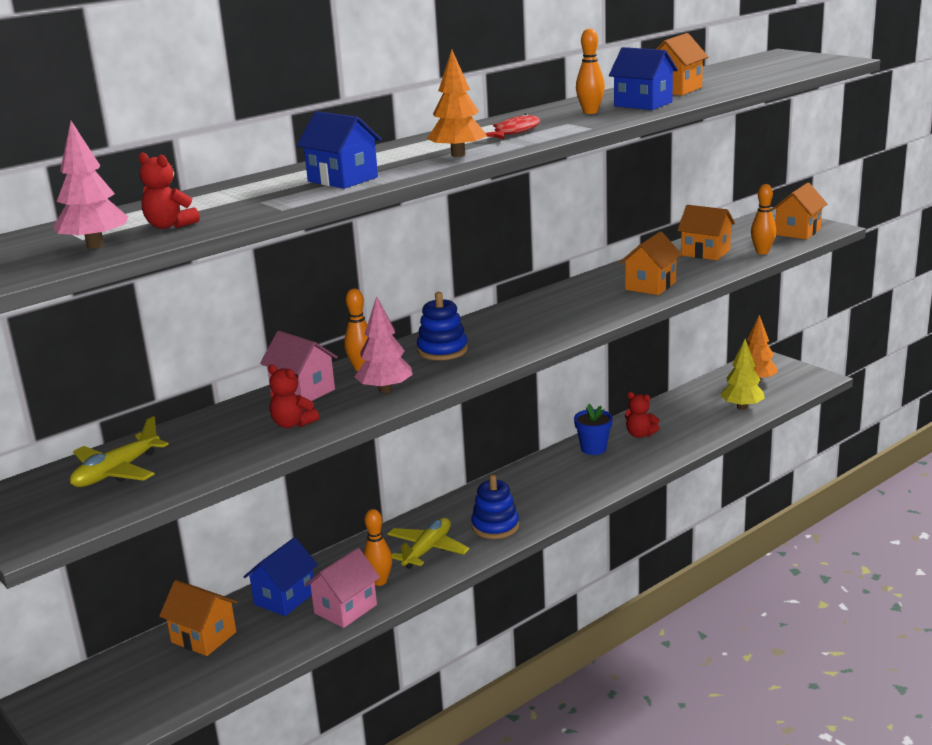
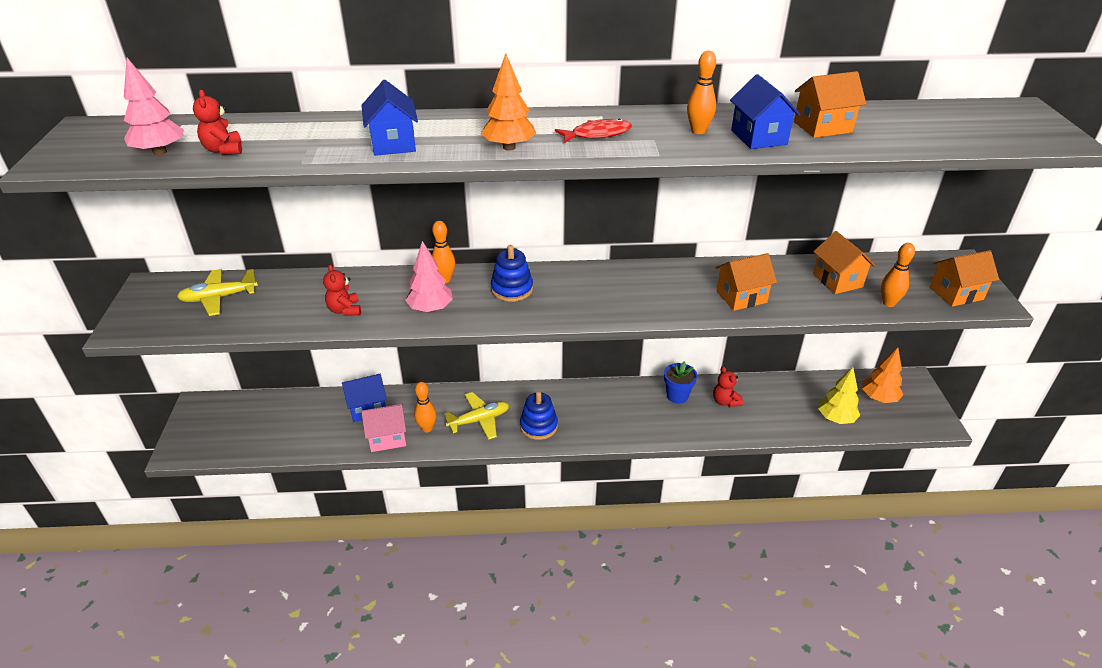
camera: 35 degrees right, 15 degrees up
orange house [159,580,238,656] -> none
pink house [260,331,338,401] -> none

